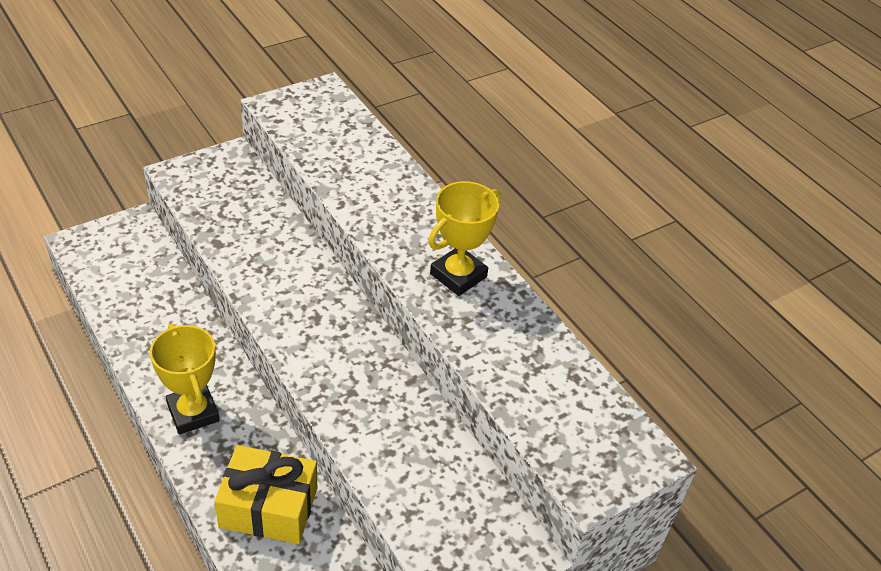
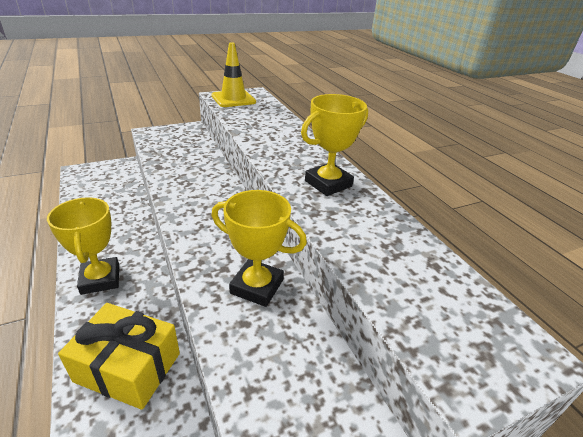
camera: 10 degrees right, 10 degrees down
none -> yellow traffic cone [212,42,256,107]
none -> yellow trophy [212,190,307,307]

